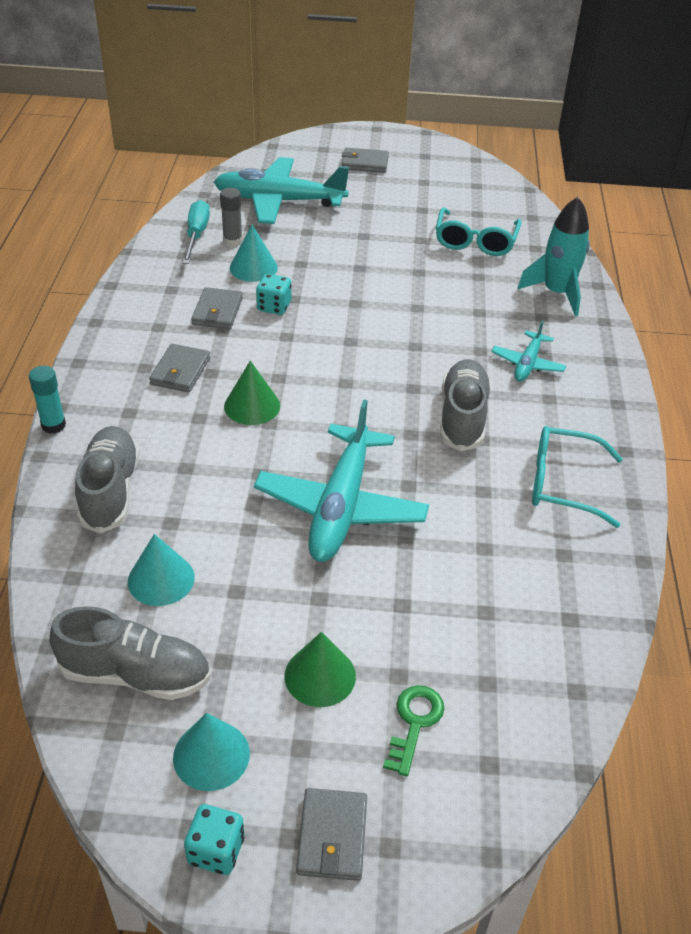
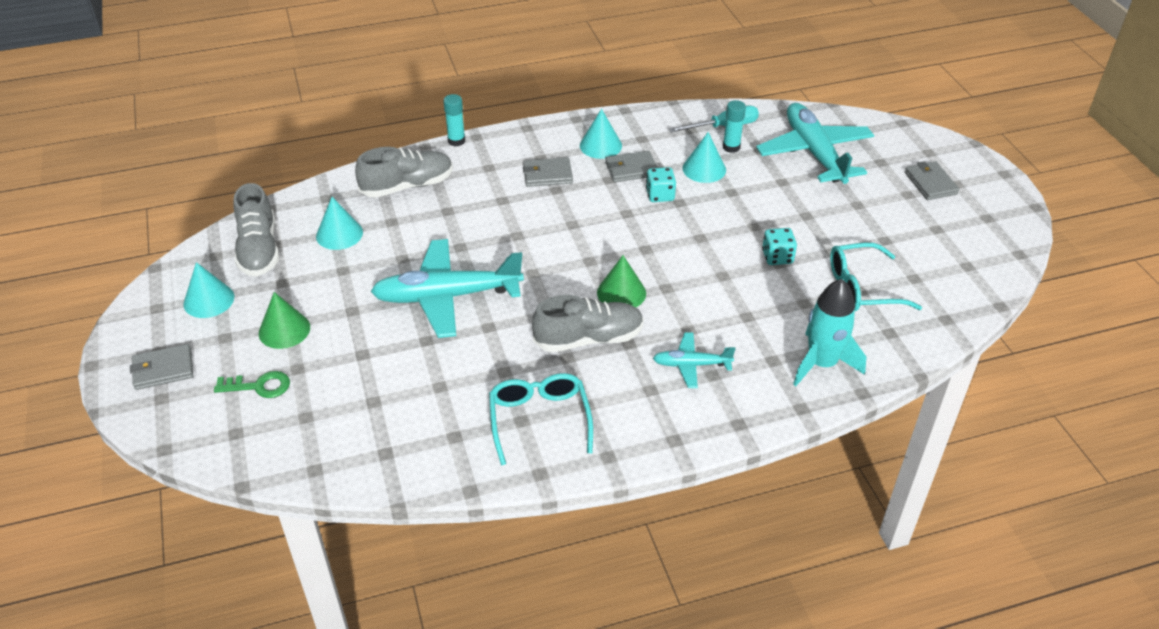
camera: 70 degrees right, 0 degrees up
turquoise dice [184,804,244,875] -> turquoise dice moved to [762,228,797,265]
grey glue stick [220,188,242,247] -> turquoise glue stick [723,100,746,153]
green cone [224,361,280,425] -> green cone moved to [597,255,646,307]
none -> turquoise cone [580,109,622,159]

